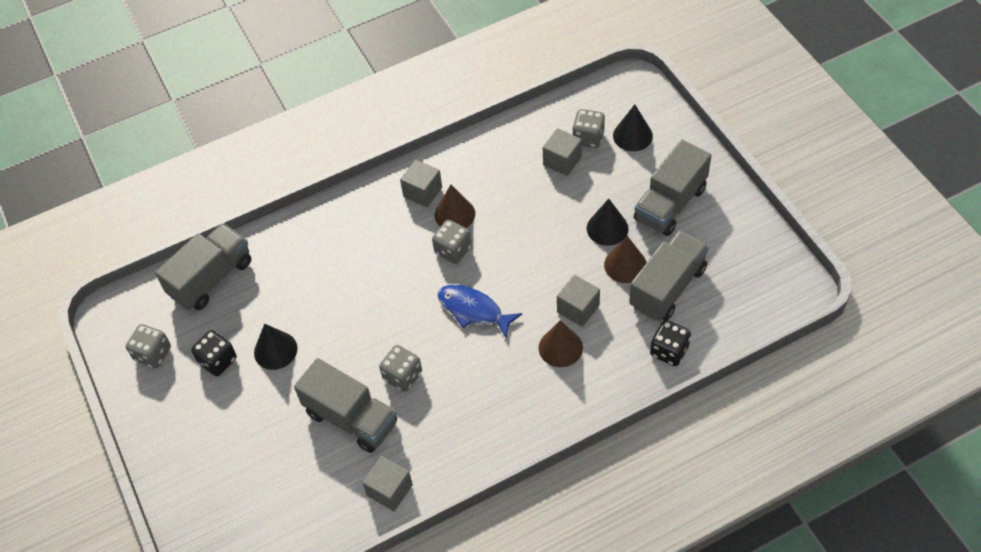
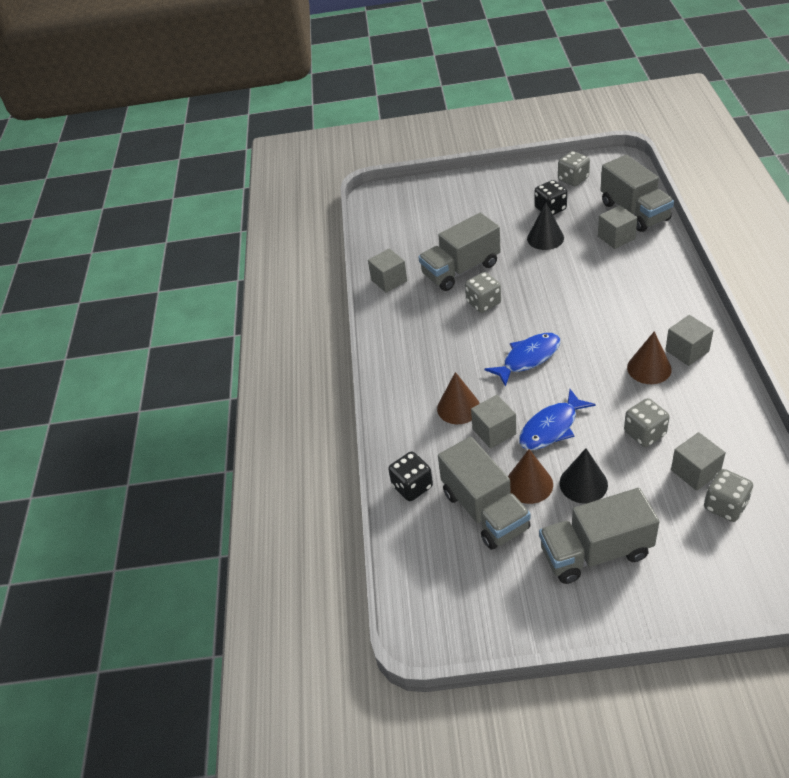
camera: 115 degrees right, 10 degrees down
grey dice [432,220,472,264] -> grey dice moved to [624,398,670,447]
black cone [613,105,653,151] -> none
grey truck [634,140,711,236] -> grey truck turned 75 degrees counterclockwise [539,488,660,584]
none -> blue fish [519,389,596,450]
none -> grey cube [598,205,637,249]

